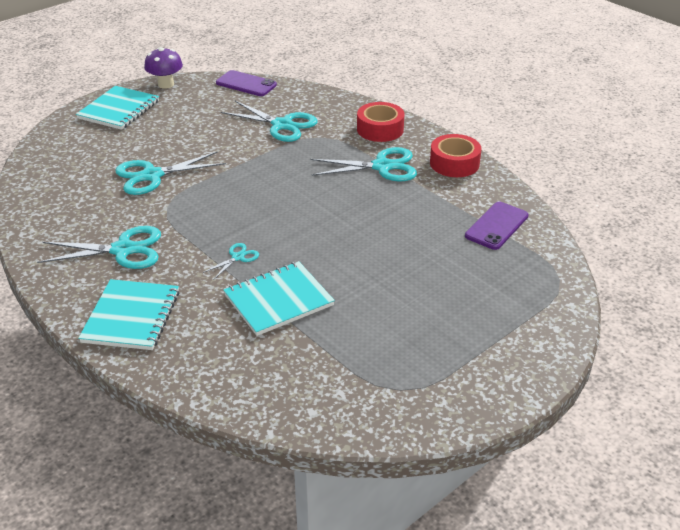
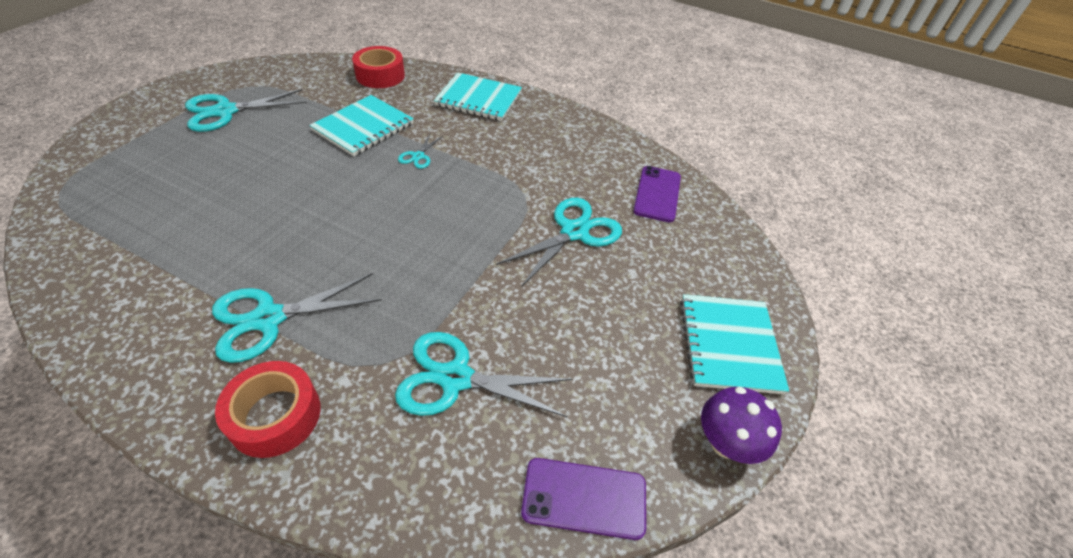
camera: 155 degrees right, 10 degrees up
turquoise scissors [37,226,161,269] -> turquoise scissors moved to [185,89,307,132]
turquoise notebook [78,279,179,350] -> turquoise notebook turned 60 degrees counterclockwise [434,72,522,121]
red tape [430,134,481,177] -> red tape moved to [352,46,405,88]
purple phone [465,202,529,250] -> purple phone moved to [633,166,681,222]

